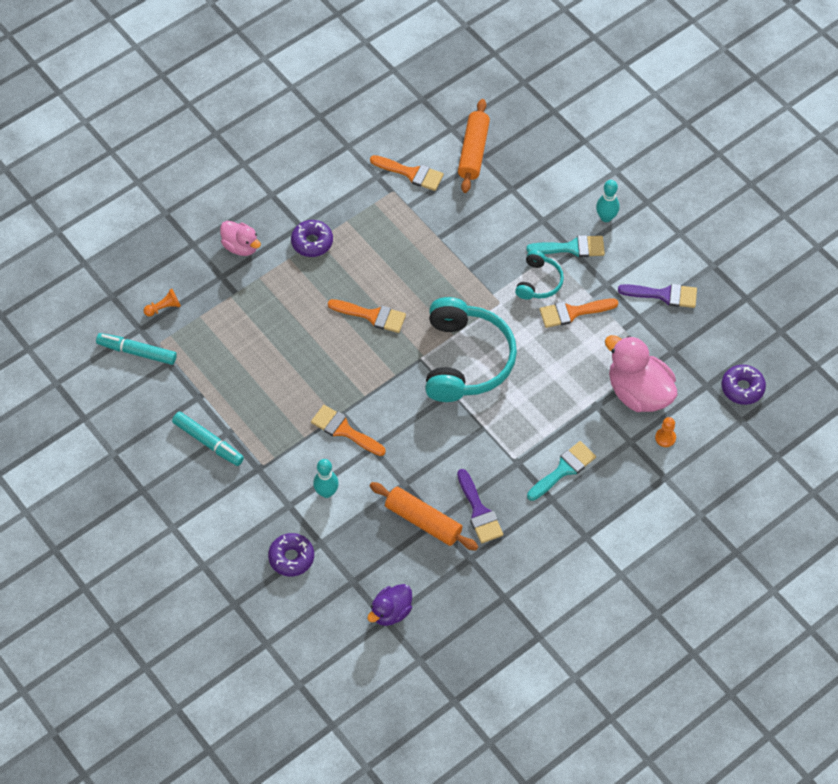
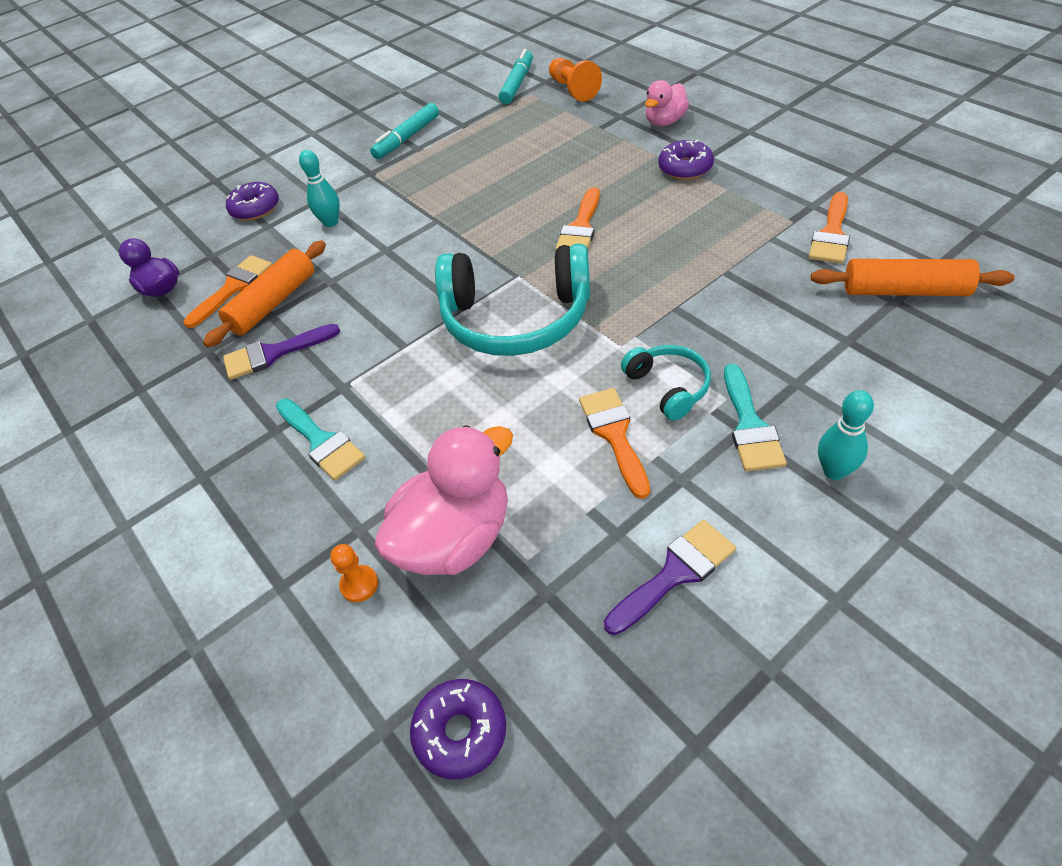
camera: 95 degrees right, 10 degrees down
orange pawn [144,289,181,317] -> orange pawn [549,58,602,101], size x1.65
orange brush [311,405,386,456] -> orange brush moved to [184,255,272,328]
turquoise headphones [515,250,564,300] -> turquoise headphones turned 135 degrees counterclockwise [621,345,711,421]
purple brush [618,284,697,308] -> purple brush turned 135 degrees counterclockwise [604,520,736,635]

